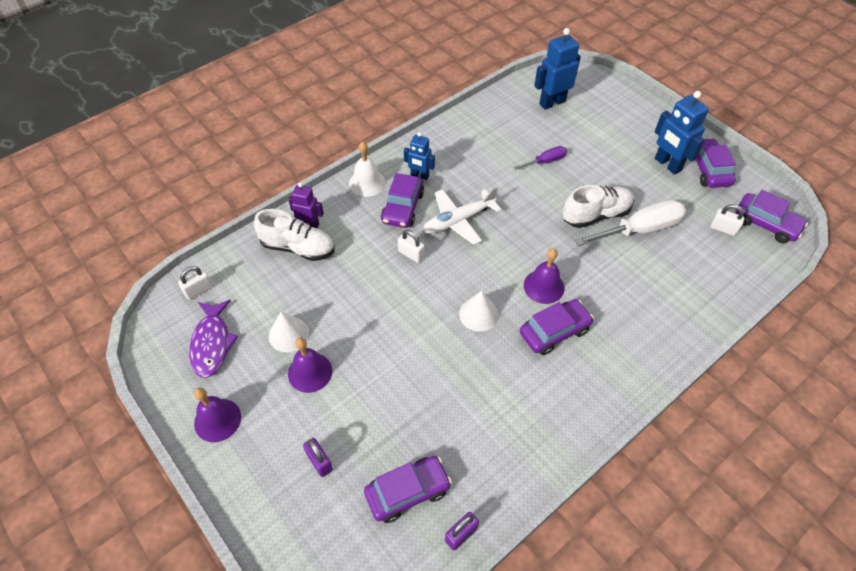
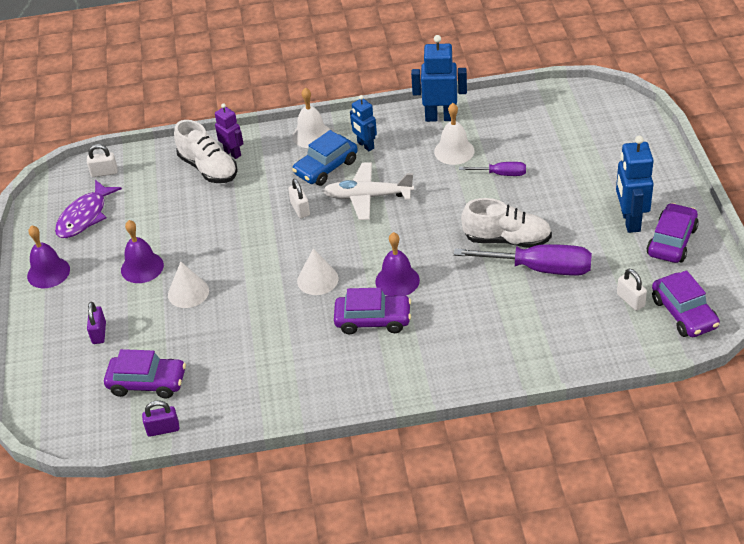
camera: 35 degrees right, 10 degrees down
white cone [269,312,309,352] -> white cone moved to [168,262,209,308]
purple car [381,173,424,228] -> blue car [292,130,358,186]
blue robot [534,28,581,109] -> blue robot moved to [411,35,467,122]
white screwdriver [575,200,686,246] -> purple screwdriver [454,244,592,276]
none -> white bell [434,103,475,165]

